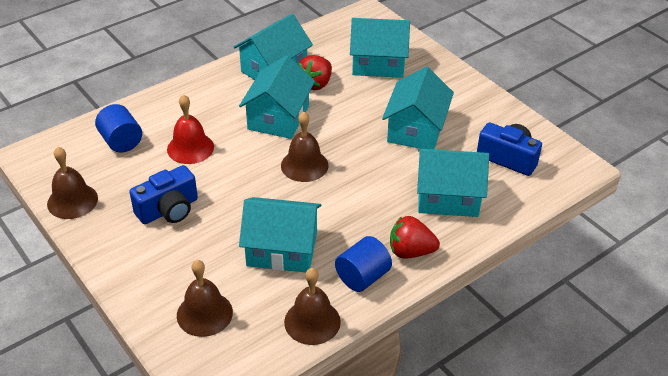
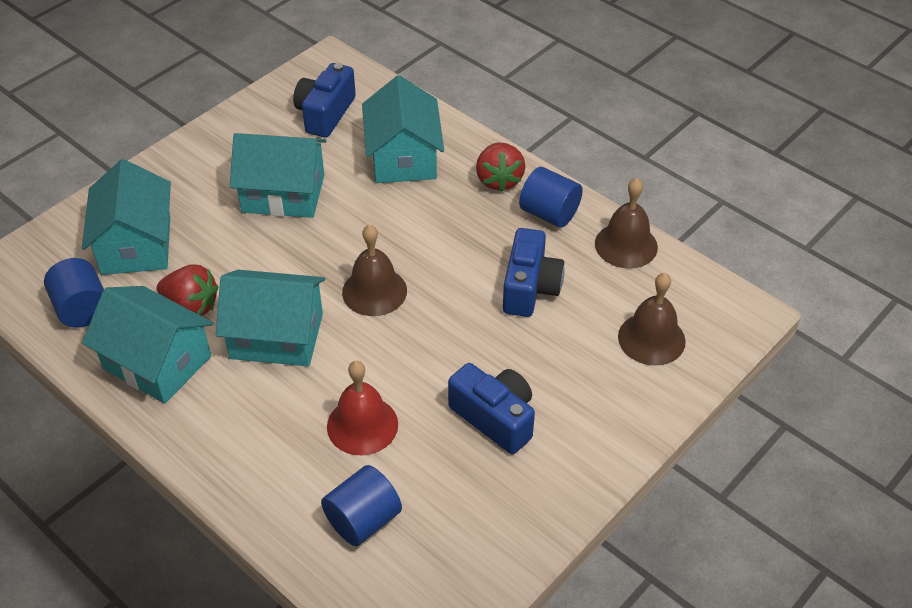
camera: 100 degrees left, 5 degrees up
brown bell [47,147,98,219] -> none
turquoise house [239,197,321,272] -> blue camera [503,228,565,317]
none -> blue cylinder [44,258,104,328]

